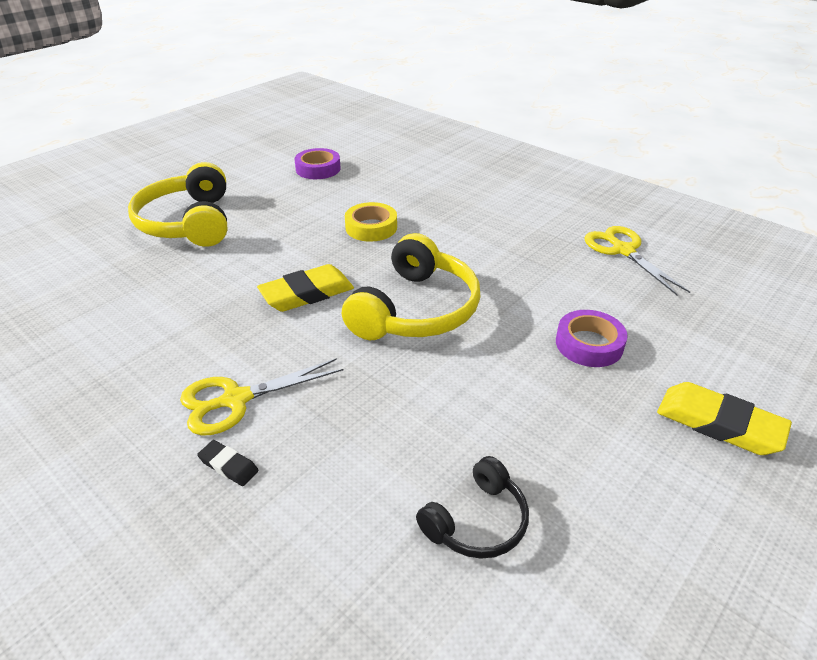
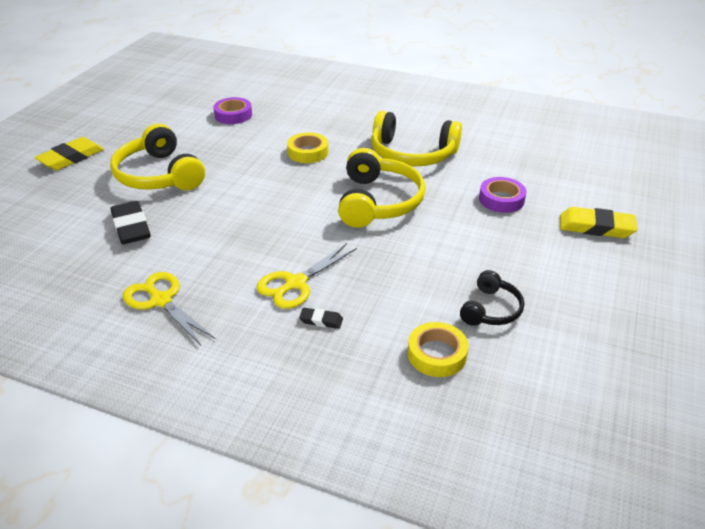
camera: 20 degrees left, 0 degrees up
yellow eraser [257,264,354,312] -> yellow eraser moved to [35,137,104,170]
yellow scissors [584,226,690,295] -> yellow scissors moved to [123,272,215,345]
none -> black eraser [110,201,151,244]
none -> yellow headphones [371,111,462,166]
none -> yellow tape [408,322,468,377]

